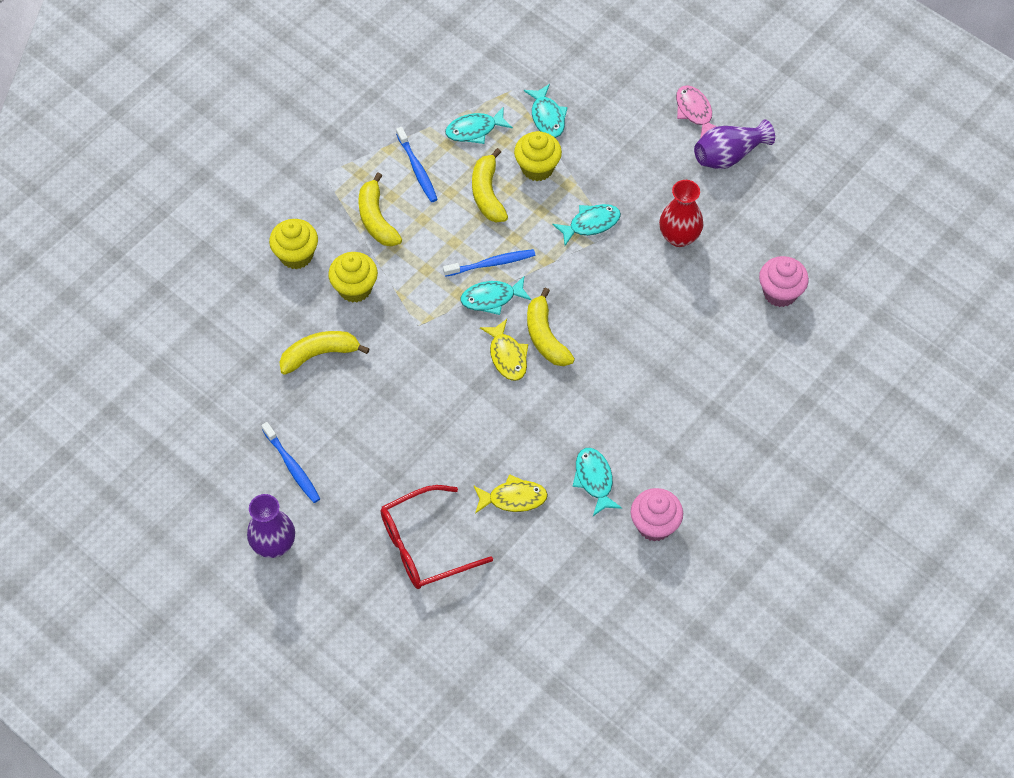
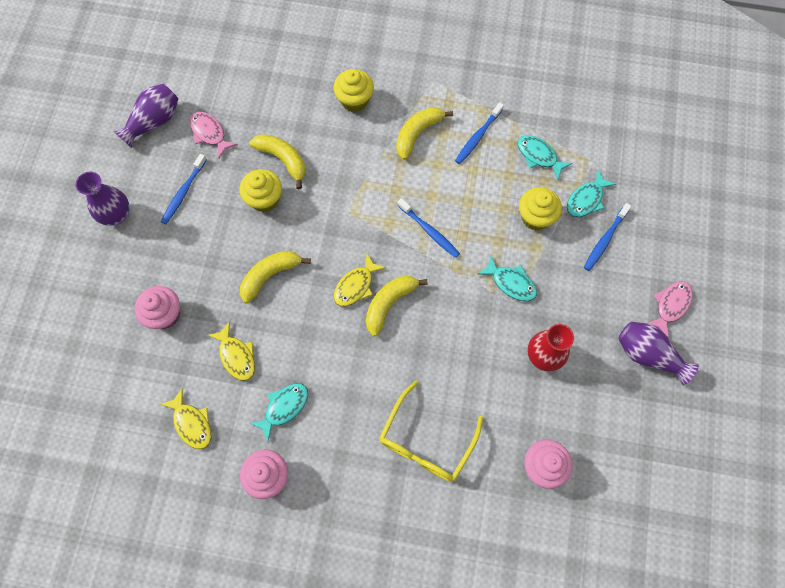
camera: 60 degrees right, 10 degrees up
yellow cupcake [328,252,378,303] -> yellow cupcake moved to [240,169,282,212]
red glasses [381,485,493,589] -> pink cupcake [135,286,180,329]
turquoise fish [460,276,532,315] -> none
yellow banana [472,148,508,222] -> yellow banana moved to [240,251,311,304]
none -> purple vase [113,84,178,148]
none -> yellow fish [160,388,212,449]
none -> pink fish [190,112,238,158]
none -> yellow glasses [379,381,483,482]
none -> blue toothbrush [584,203,631,271]

